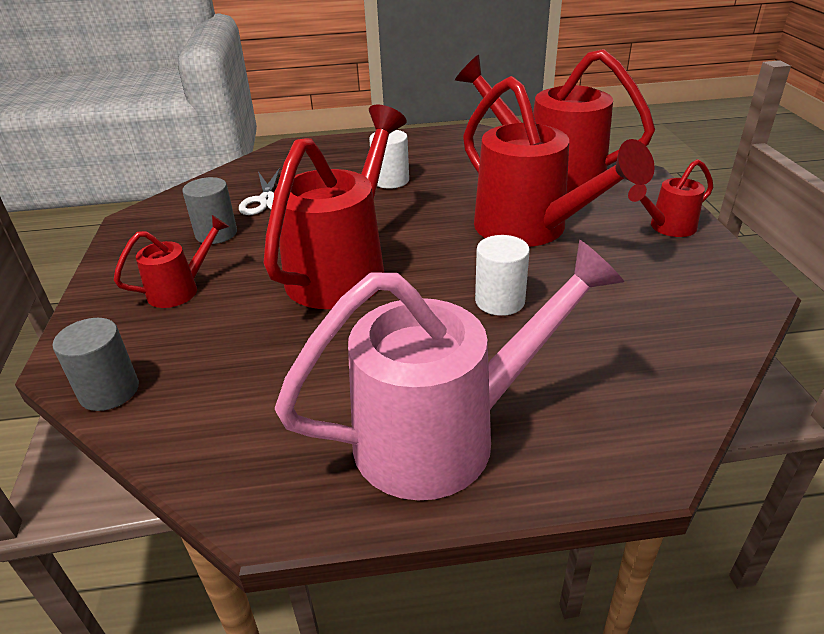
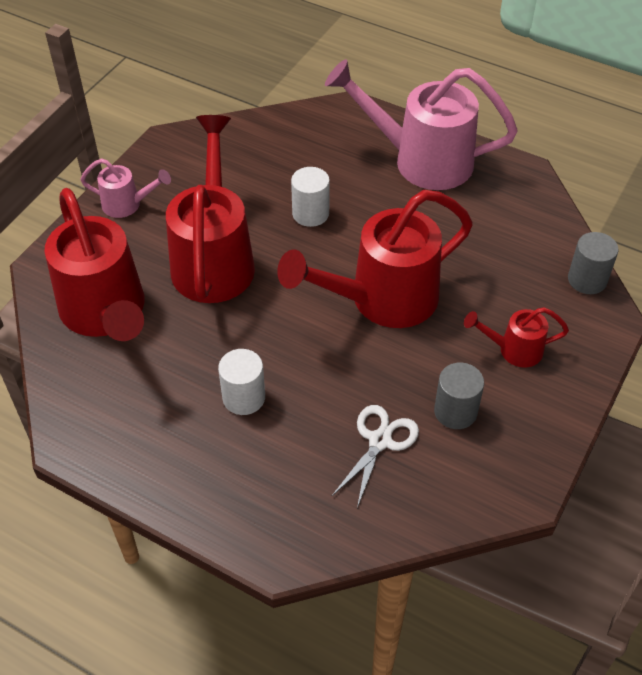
camera: 145 degrees left, 15 degrees up
red watering can [628,159,713,237] -> pink watering can [80,158,171,218]

